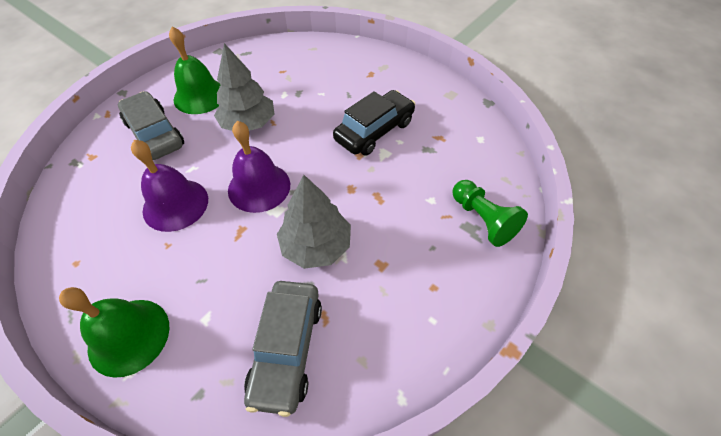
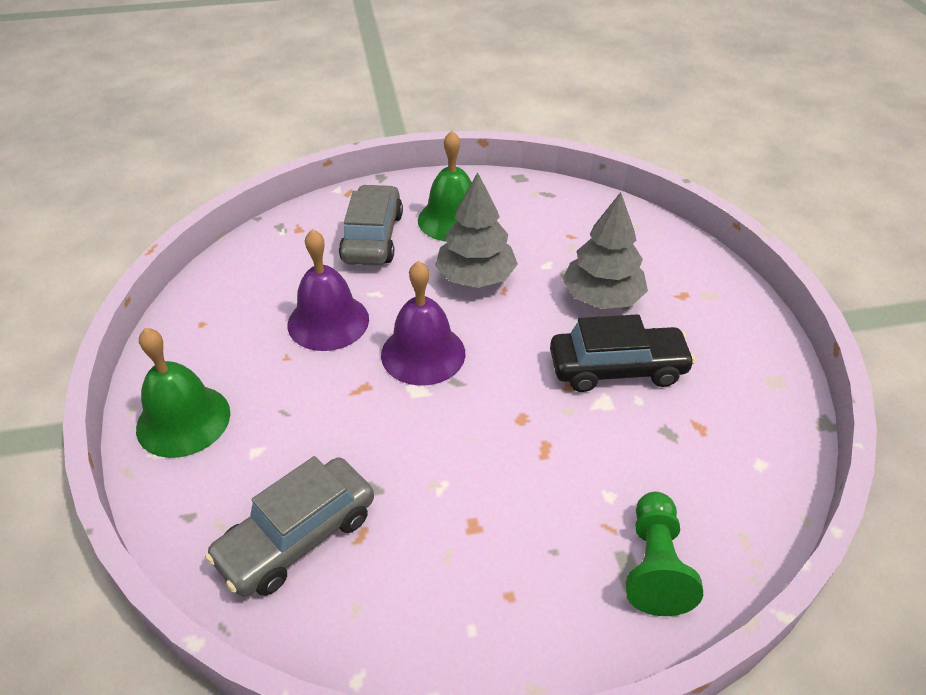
camera: 40 degrees right, 10 degrees down
grey tree [277,175,351,269] -> grey tree moved to [562,192,648,309]

